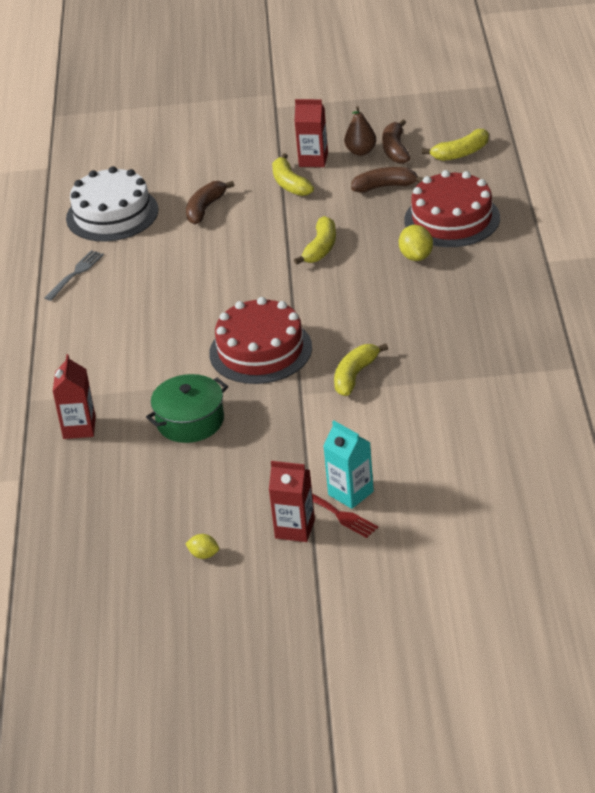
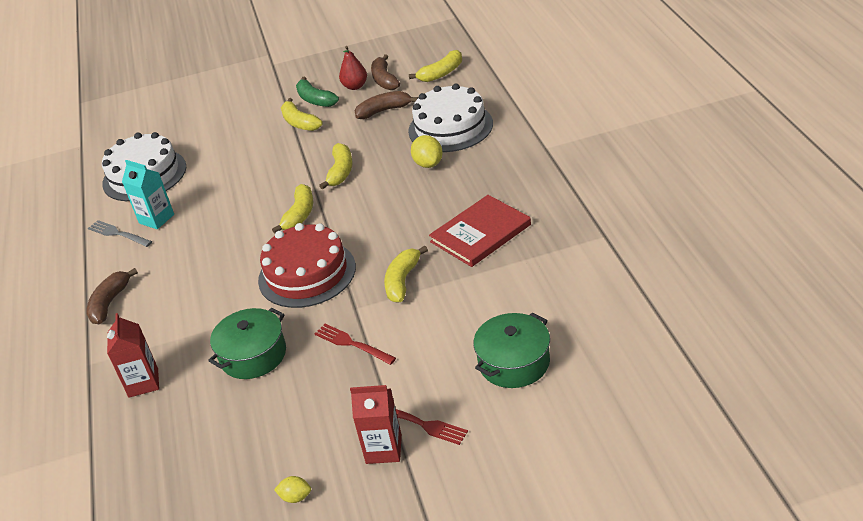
camera: 10 degrees left, 0 degrees up
grey fork [45,250,104,301] -> grey fork turned 75 degrees counterclockwise [88,220,152,247]
brown banana [186,181,234,224] -> brown banana moved to [87,268,138,324]
red carton [294,99,328,167] -> green banana [296,77,339,107]
turquoise carton [323,420,374,509] -> turquoise carton moved to [122,160,174,229]
brown pear [344,106,376,156] -> red pear [339,46,367,90]
red cake [404,170,500,247] -> white cake [408,83,493,152]
none -> yellow banana [272,184,313,233]
none -> red fork [315,324,396,365]
none -> red book [429,195,531,267]
none -> green pot [473,313,550,388]

